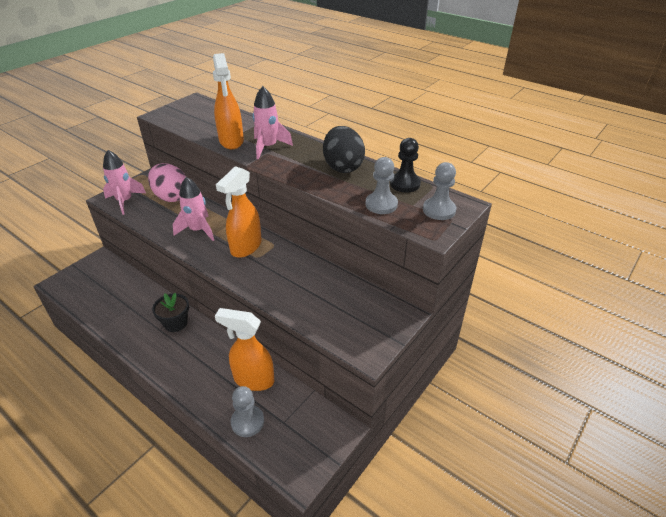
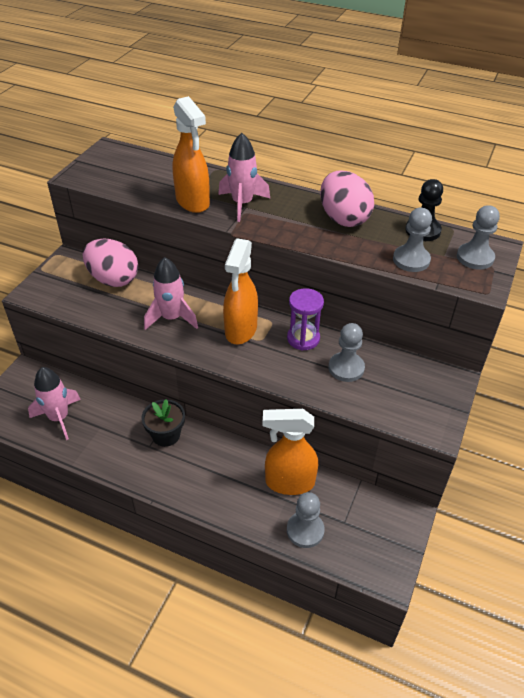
camera: 15 degrees left, 5 degrees up
pink rocket [103,150,146,215] -> pink rocket moved to [28,367,81,440]
black egg [323,126,365,173] -> pink egg [320,170,374,227]
none -> purple hourglass [287,288,324,351]
none -> grey pawn [329,323,365,382]

